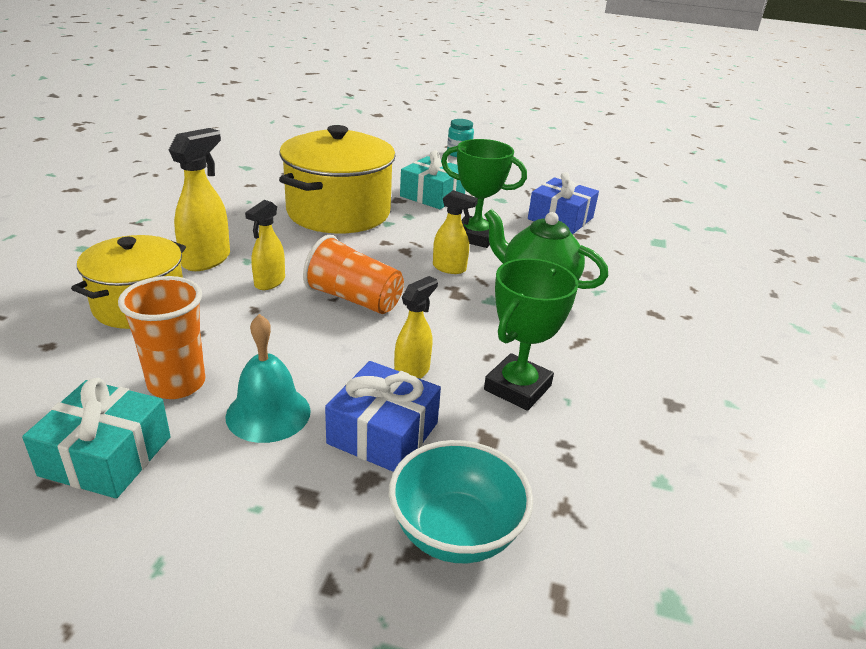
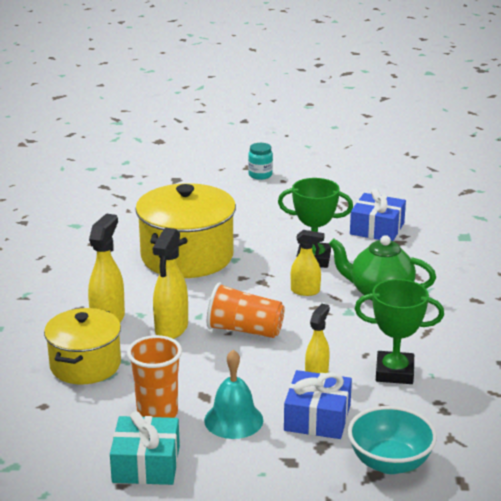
camera: 10 degrees left, 5 degrees down
yellow spray bottle [245,200,285,290] -> yellow spray bottle [153,228,188,339], size x1.55
turquoise gift [400,150,465,209] -> none
green trophy [484,258,579,411] -> green trophy turned 75 degrees clockwise [355,279,444,384]

